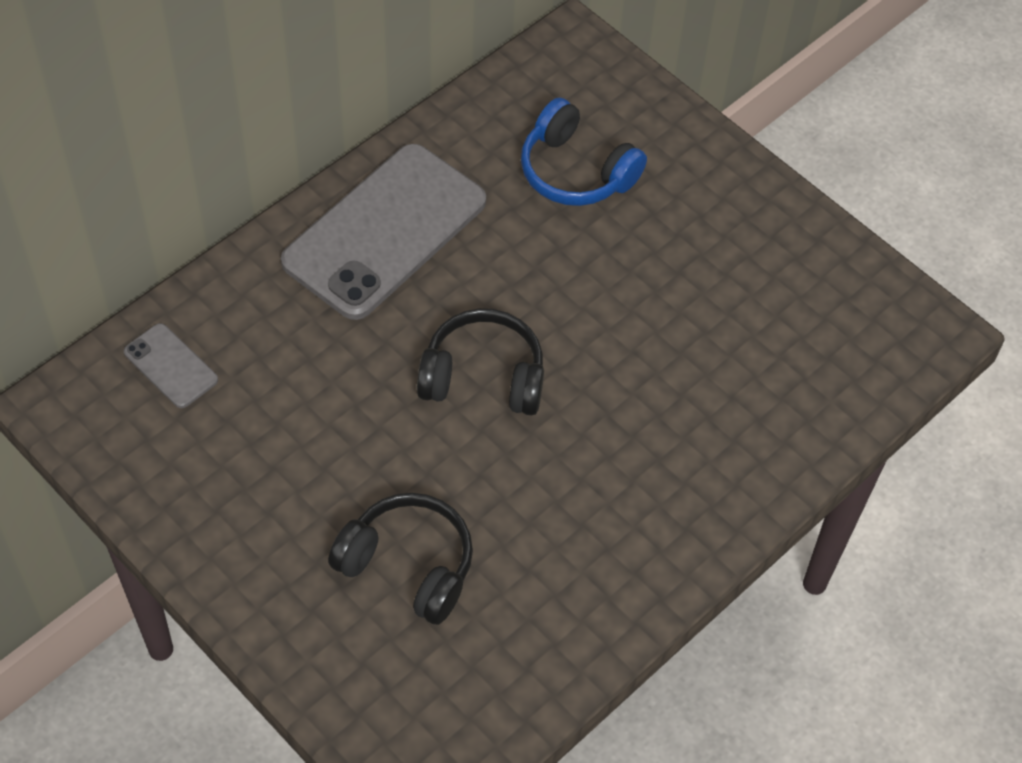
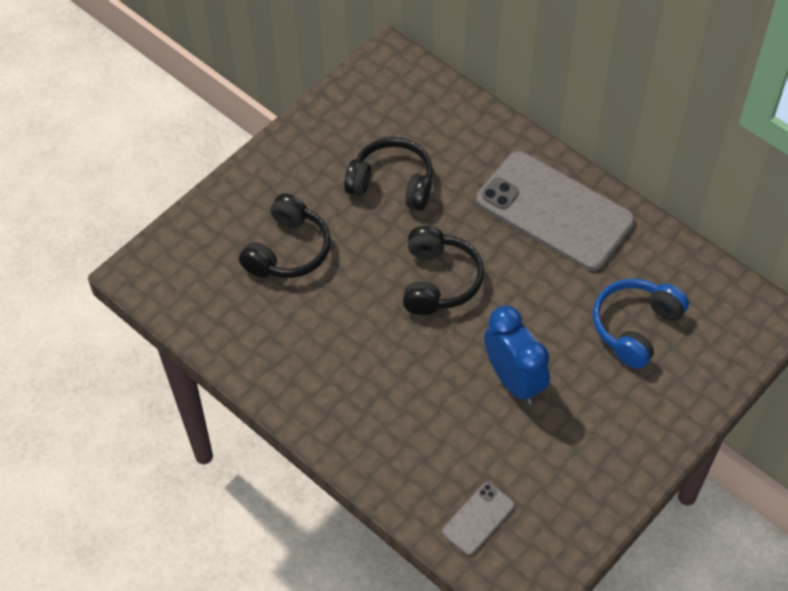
camera: 90 degrees right, 0 degrees up
grey phone [124,323,218,408] -> grey phone moved to [442,482,515,555]
none -> black headphones [344,137,433,210]
none -> blue clock [484,306,550,404]

